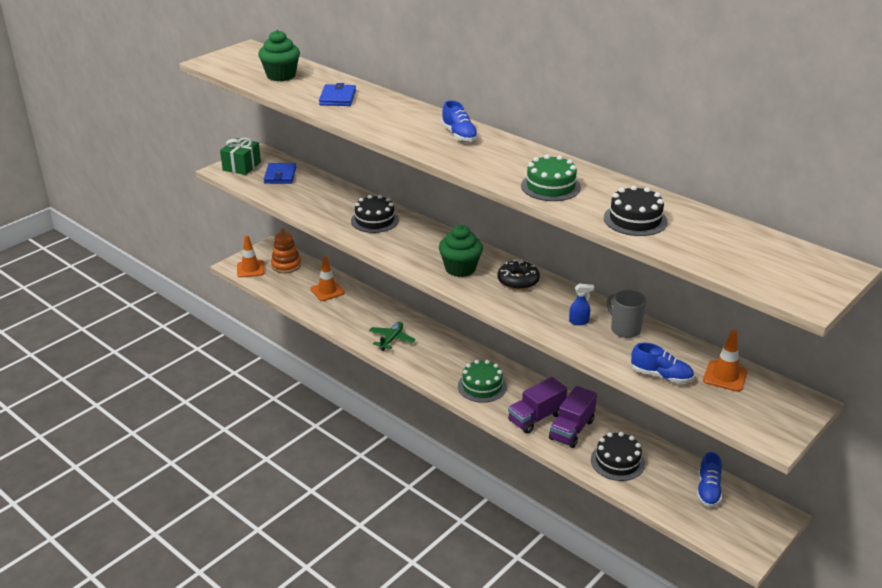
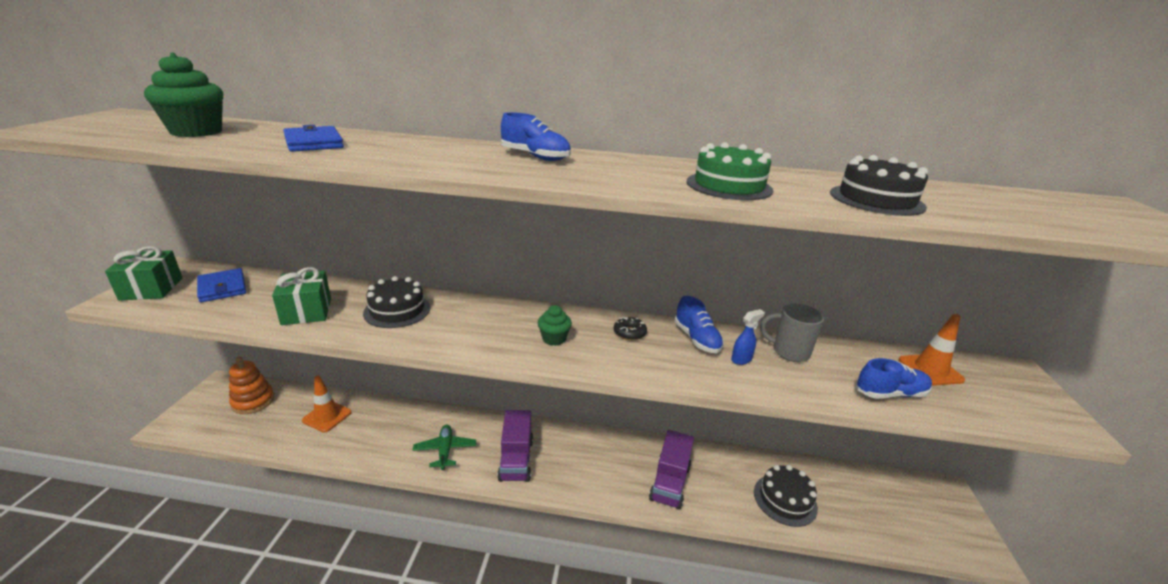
camera: 35 degrees left, 5 degrees down
orange traffic cone [237,235,264,277] -> none
green cupcake [439,225,483,277] -> green cupcake [538,305,572,346], size x0.59
green cake [458,360,507,403] -> none
black donut [497,260,540,290] -> black donut [614,317,647,340], size x0.64
purple truck [549,386,597,448] -> purple truck moved to [497,410,533,482]
blue shoe [697,452,722,507] -> blue shoe moved to [674,296,724,353]
none -> green gift [272,267,331,325]

